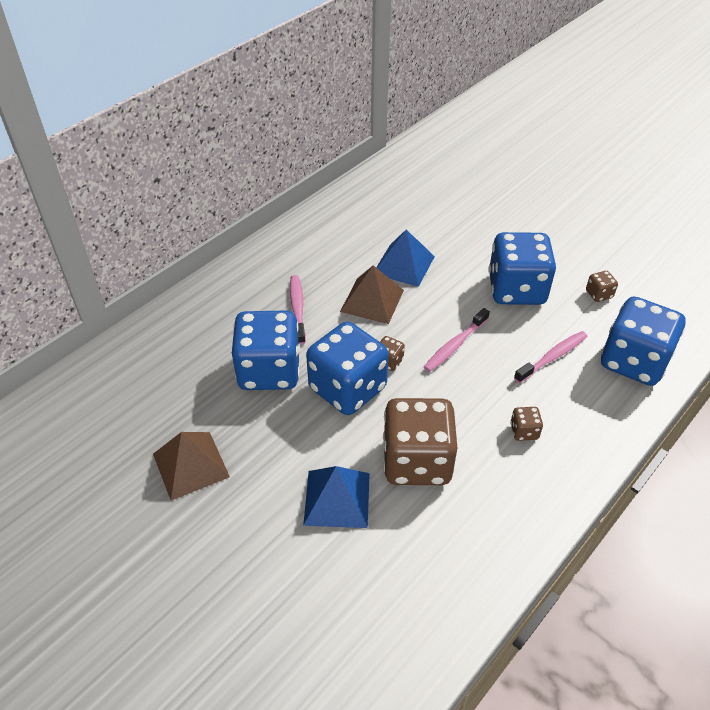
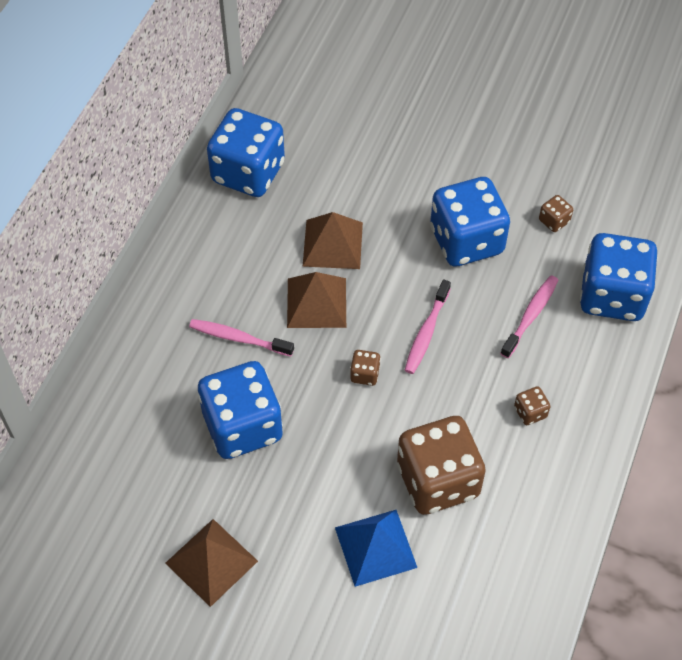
camera: 20 degrees left, 10 degrees up
pink toothbrush [290,275,306,345] -> pink toothbrush turned 45 degrees counterclockwise [189,319,294,356]
blue dice [306,321,389,415] -> blue dice moved to [207,108,285,197]
blue pyramid [376,229,435,287] -> brown pyramid [303,212,363,269]

